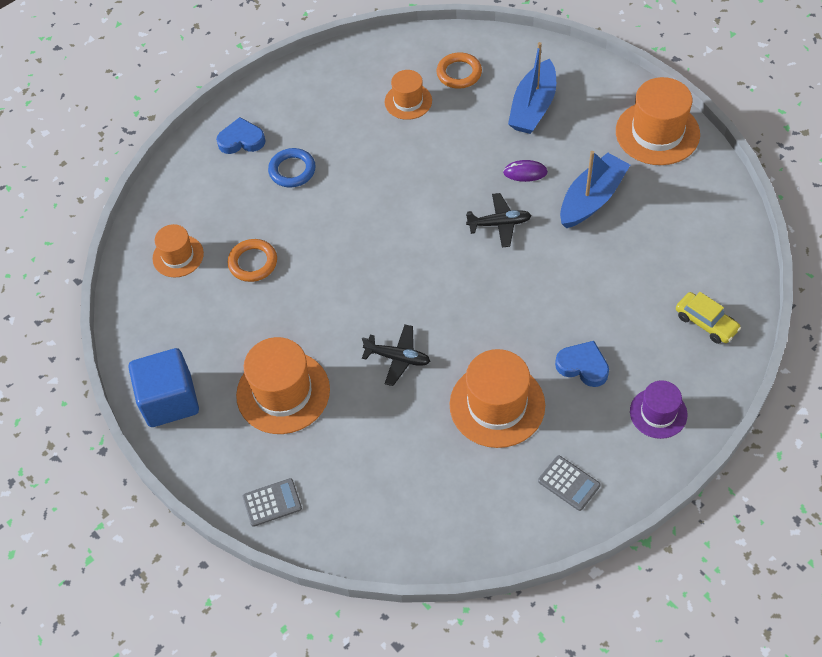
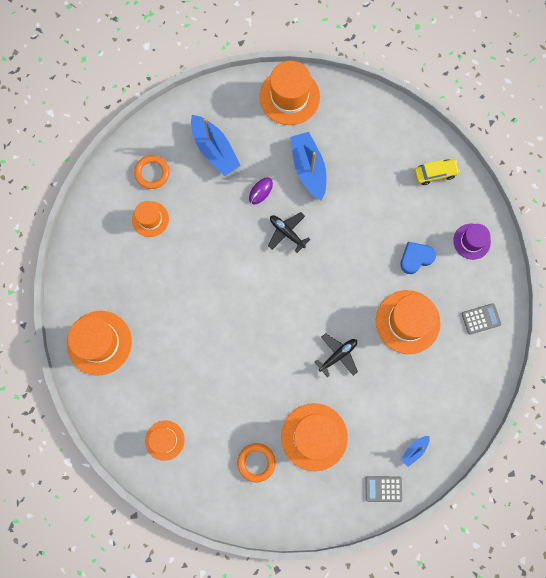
camera: 60 degrees left, 20 degrees up
blue cube [128,348,199,427] -> none
blue heart [216,117,265,154] -> orange hat [67,311,132,376]
orange ring [228,239,277,282] -> orange ring moved to [237,443,276,482]
grey calculator [243,478,302,527] -> grey calculator turned 105 degrees counterclockwise [365,476,402,502]
blue ring [268,148,316,187] -> none
black plane [466,193,532,248] -> black plane turned 75 degrees counterclockwise [268,212,310,253]
none -> blue boat [401,436,430,467]

